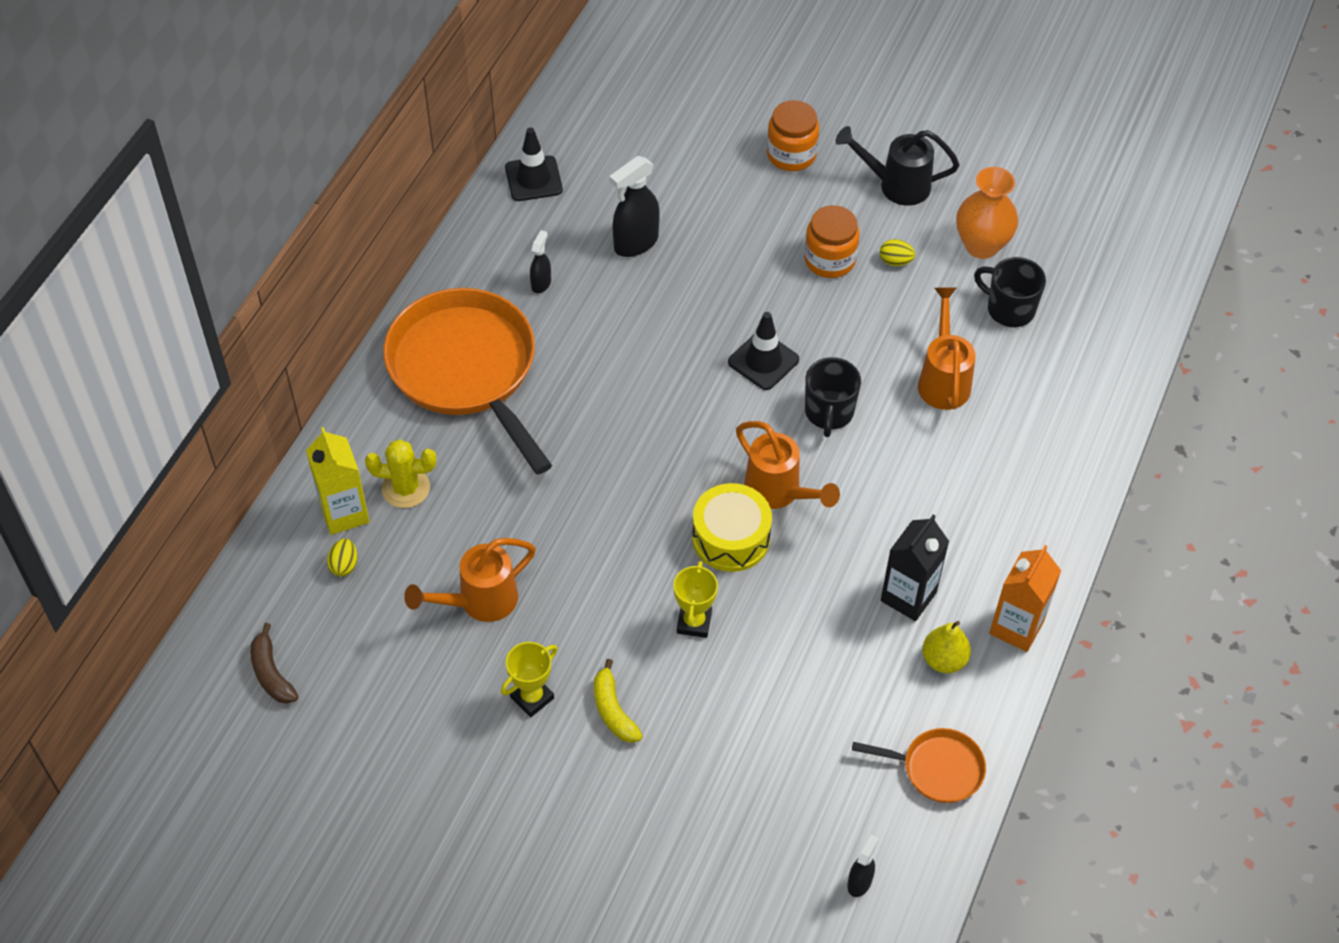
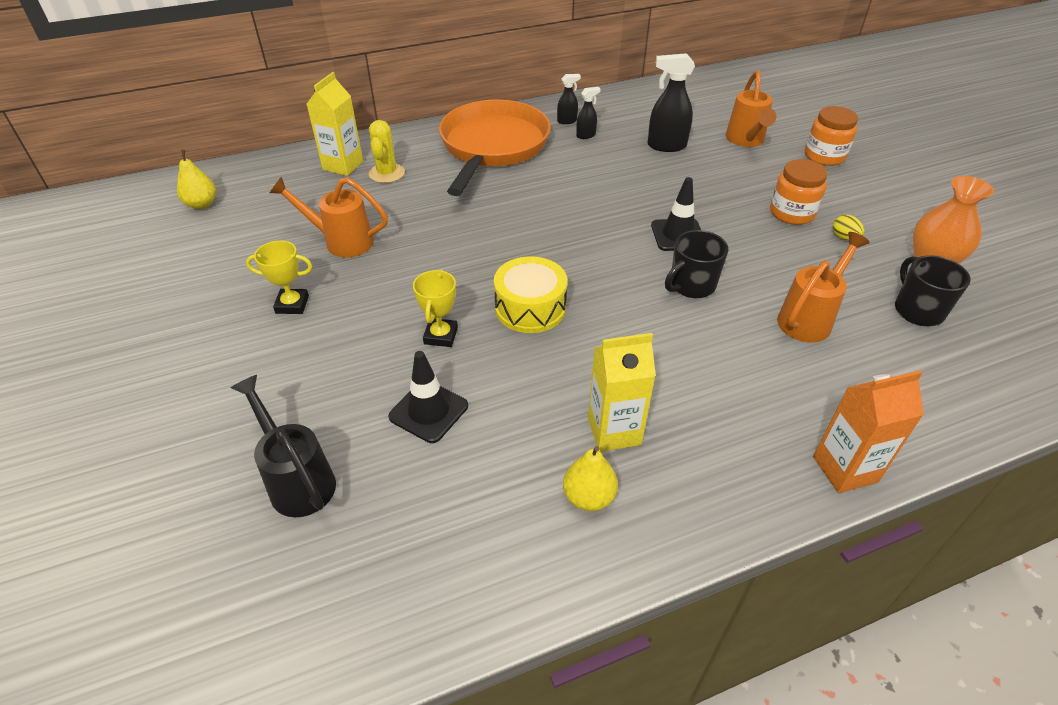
camera: 45 degrees right, 10 degrees down
brown banana [250,623,298,704] -> yellow pear [177,150,216,209]
yellow egg [327,538,357,576] -> none
yellow cactus [365,439,437,508] -> yellow cactus turned 45 degrees clockwise [369,120,405,183]
black traffic cone [505,128,563,201] -> black traffic cone moved to [388,351,468,443]
yellow banana [594,659,643,743] -> none
yellow trophy [673,561,718,638] -> yellow trophy turned 45 degrees counterclockwise [413,269,458,347]
orange watering can [736,421,840,509] -> orange watering can moved to [726,70,776,147]
black watering can [835,126,959,206] -> black watering can moved to [231,375,336,517]
black spray bottle [847,835,879,897] -> black spray bottle moved to [557,74,581,124]
orange pan [852,728,986,803] -> none
black carton [881,514,949,621] -> yellow carton [588,333,656,452]
orange carton [989,545,1061,652] -> orange carton moved to [813,370,924,493]

